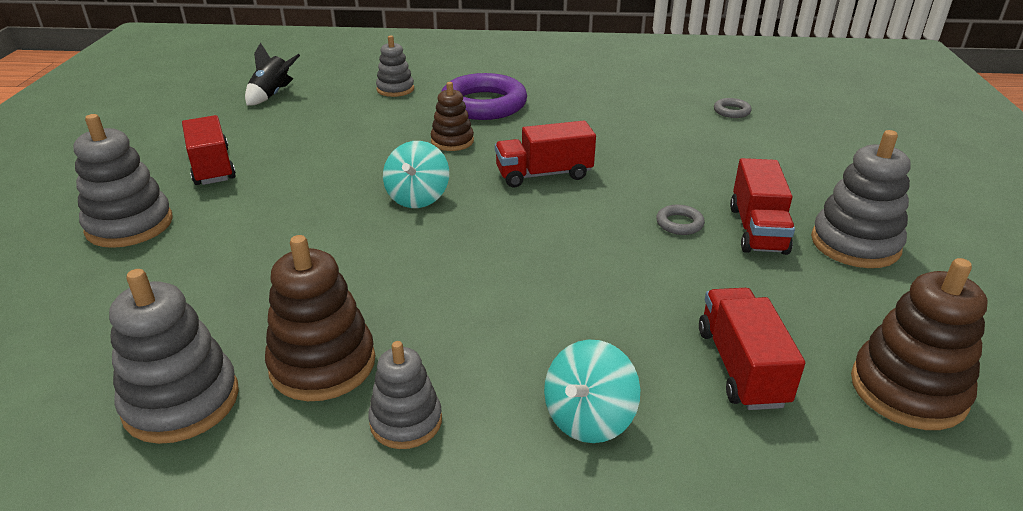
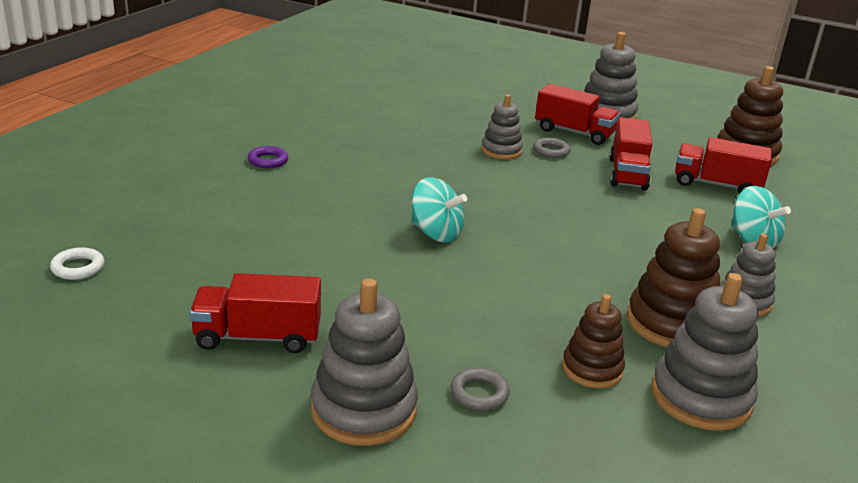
camera: 70 degrees left, 5 degrees down
black rocket [245,43,300,105] -> white ring [50,247,104,280]
grey stacking toy [376,35,414,97] -> grey stacking toy moved to [481,94,523,159]
brown stacking toy [431,82,474,151] -> brown stacking toy moved to [562,294,625,388]
purple ring [441,73,527,120] -> purple ring [248,146,288,168], size x0.42
red truck [495,121,596,187] -> red truck moved to [609,117,652,191]
grey ring [714,98,752,118] -> grey ring moved to [450,368,510,411]

